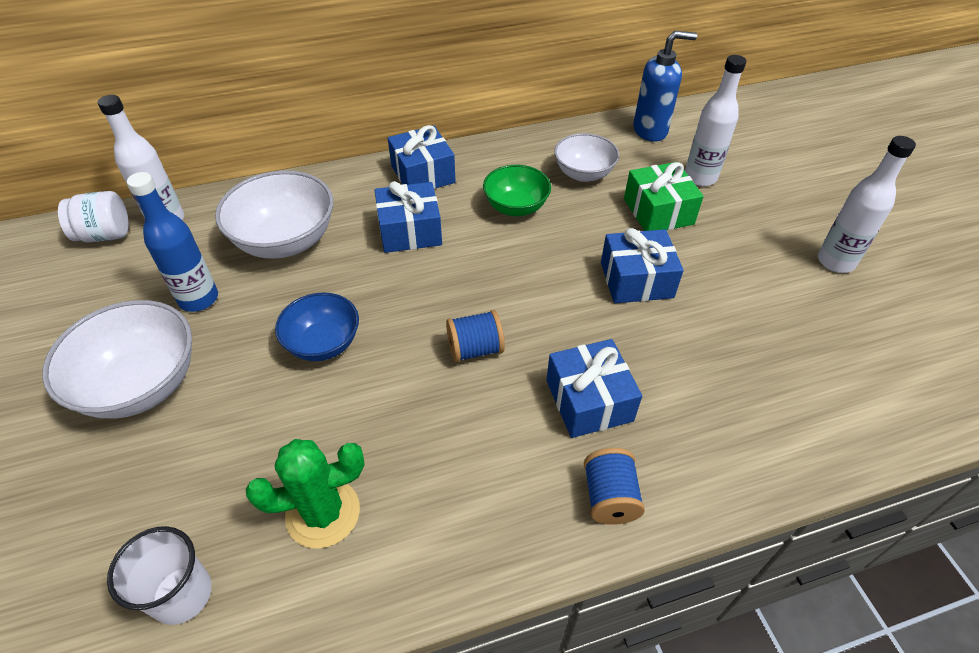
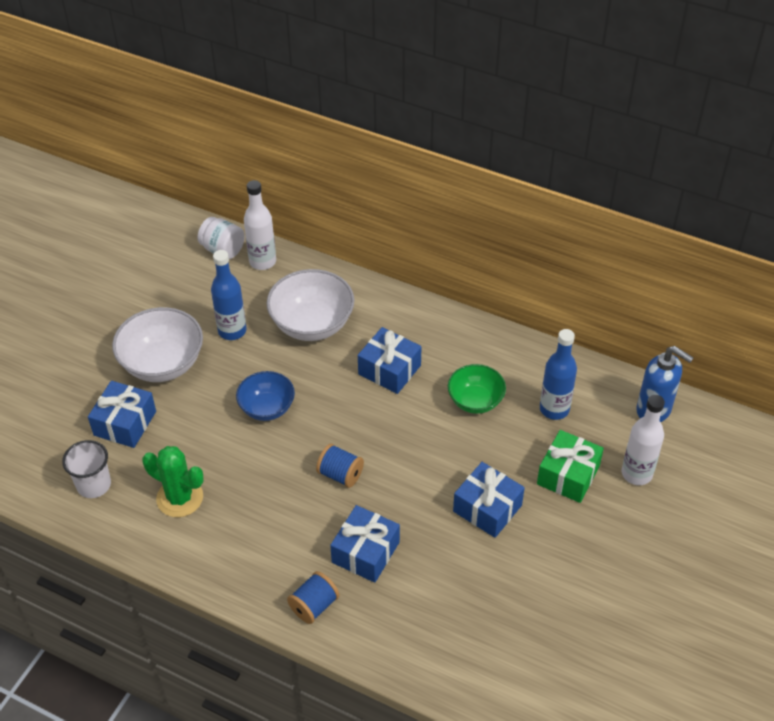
camera: 45 degrees right, 0 degrees up
blue gift [388,125,456,189] -> blue gift moved to [88,381,156,448]
white bowl [554,133,619,182] -> blue bottle [540,329,577,420]
white bottle [818,136,916,273] -> none

